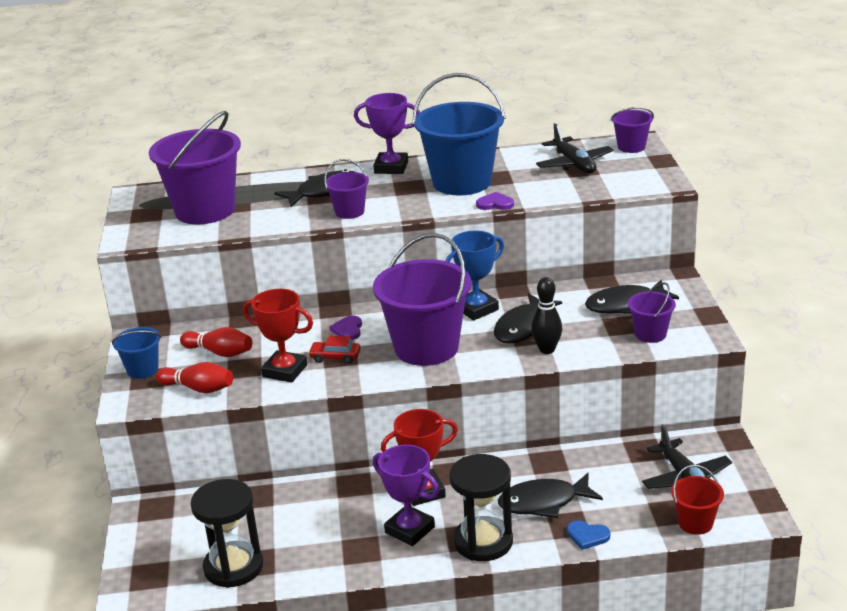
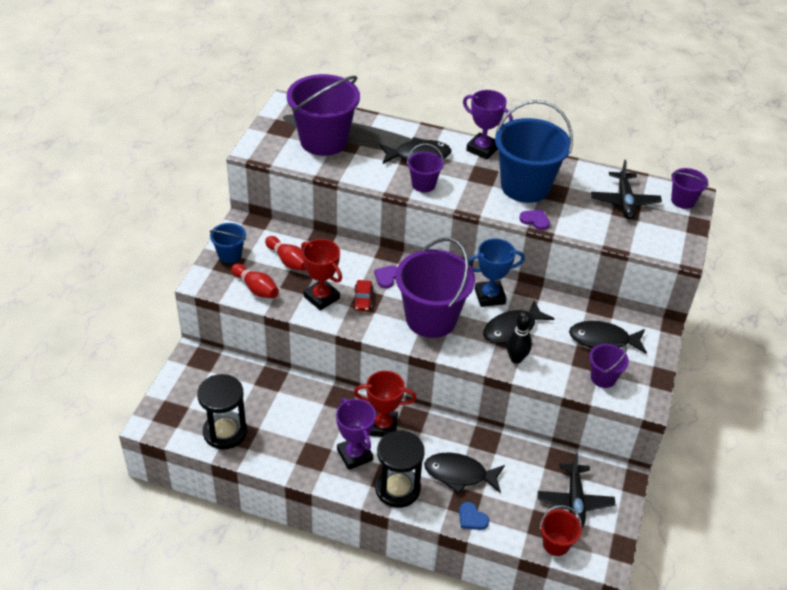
camera: 20 degrees right, 15 degrees up
red car [308,336,361,364] -> red car turned 120 degrees counterclockwise [353,280,373,311]

